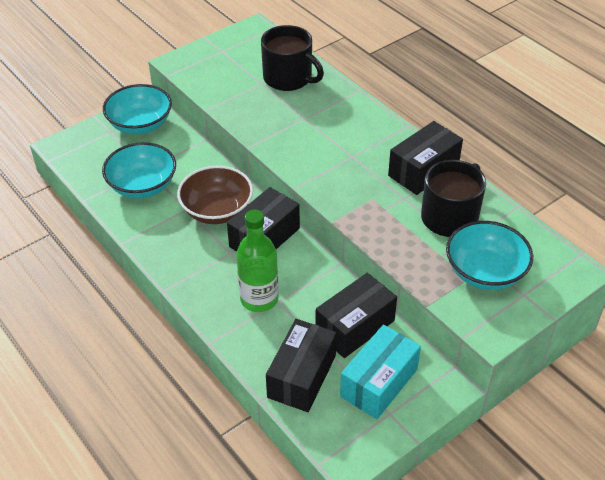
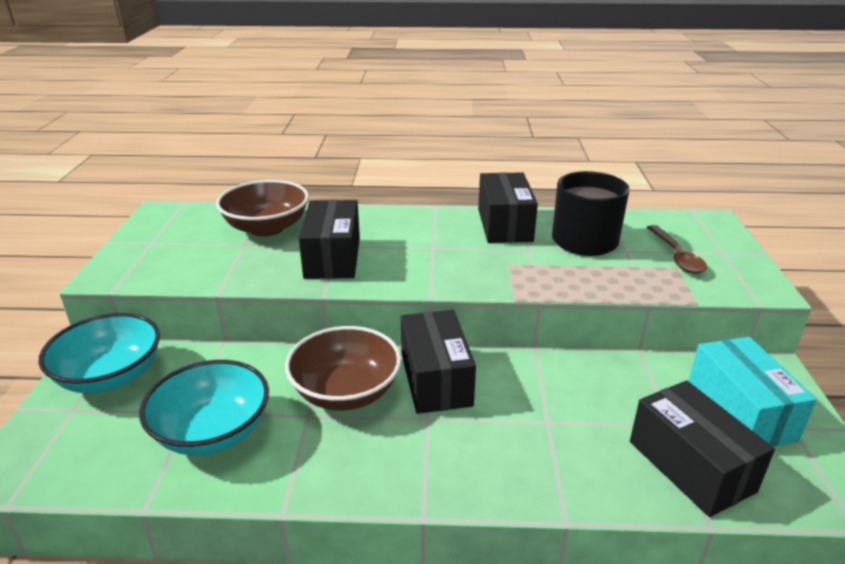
camera: 50 degrees left, 15 degrees down
green bottle [236,210,279,312] -> none
black mug [261,25,324,91] -> brown bowl [216,180,309,237]
black box [315,273,397,358] -> black box moved to [299,200,360,279]
turquoise bowl [446,221,533,290] -> brown spoon [647,225,707,274]

